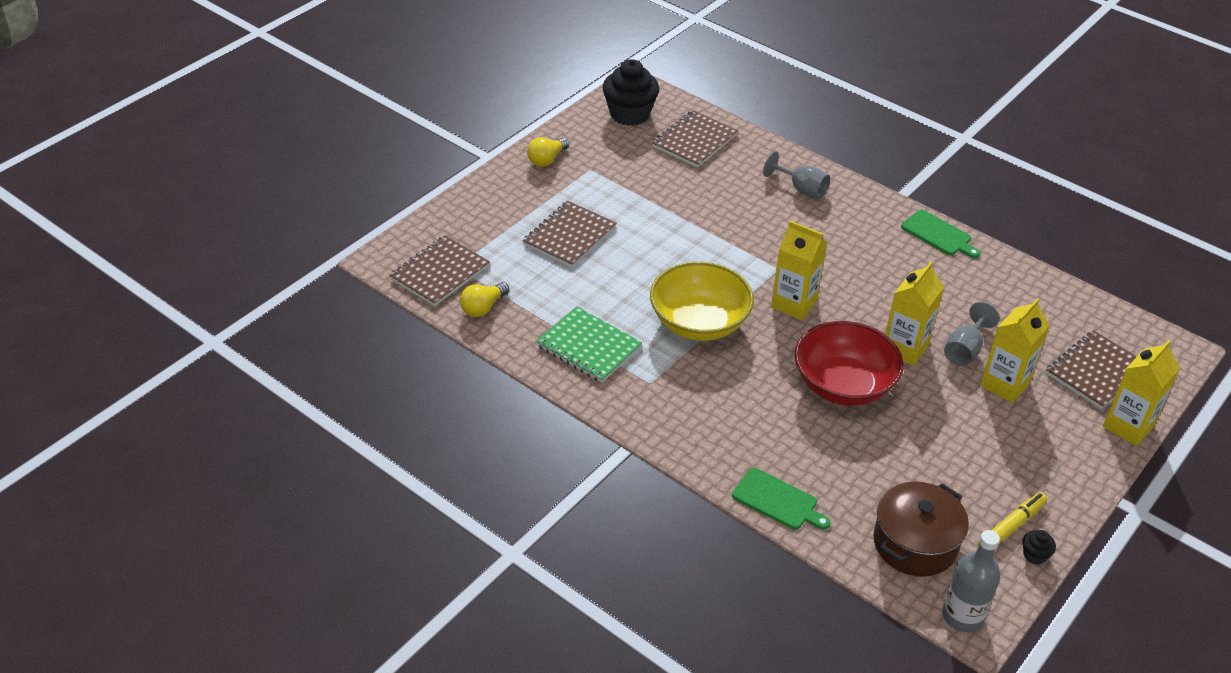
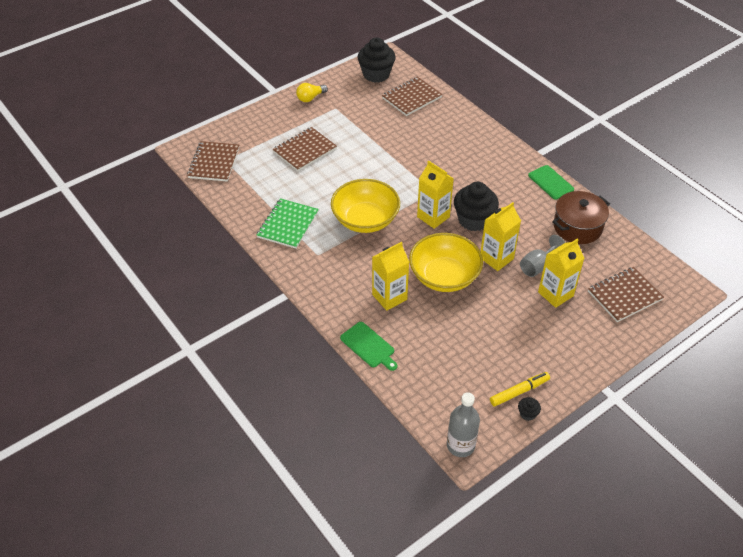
camera: 15 degrees right, 5 degrees up
brown notebook [389,236,490,306] -> brown notebook turned 45 degrees counterclockwise [187,141,239,182]
yellow light bulb [460,282,509,317] -> none
green notebook [536,306,642,383] -> green notebook turned 60 degrees clockwise [257,198,319,249]
grey goblet [763,151,830,199] -> none
red bowl [795,321,904,406] -> yellow bowl [409,233,483,292]
brown pot [873,482,969,577] -> brown pot moved to [552,191,610,244]
yellow carton [1103,340,1180,446] -> yellow carton moved to [372,242,409,311]
none -> black cupcake [454,182,499,231]

